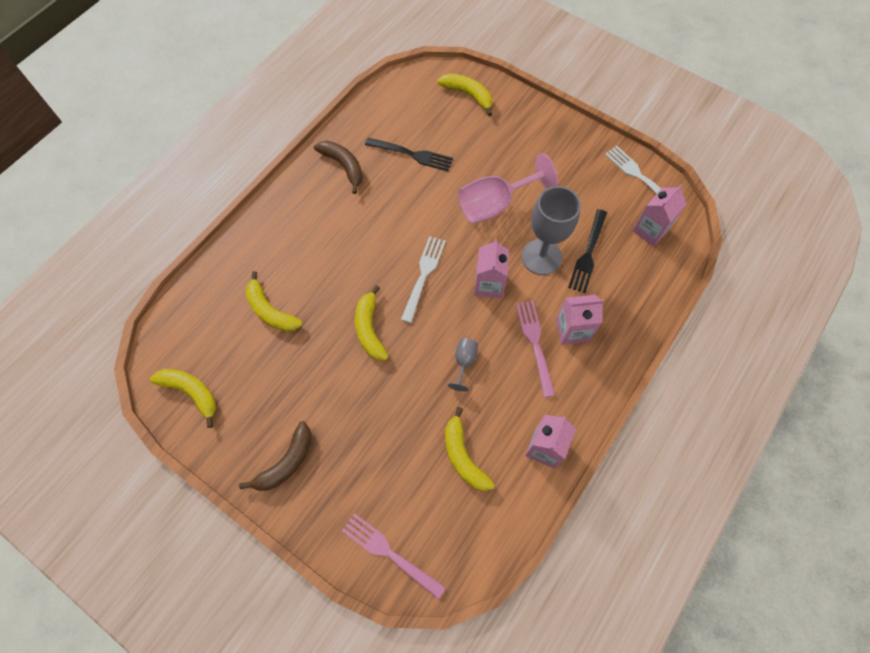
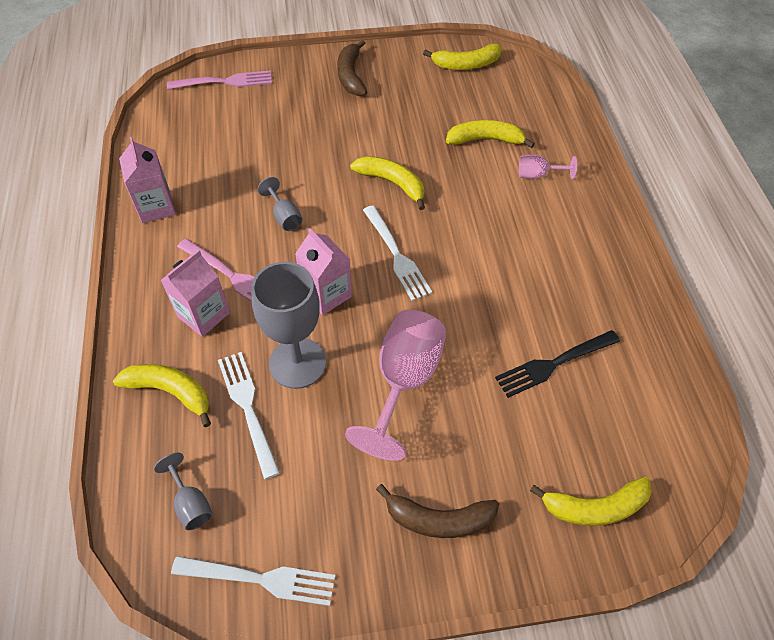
camera: 135 degrees right, 10 degrees down
brown banana [314,141,363,194] -> brown banana moved to [376,484,499,538]
yellow banana [445,407,495,491] -> yellow banana moved to [113,364,211,427]
black fork [568,209,607,293] -> white fork [218,352,280,479]
pink carton [632,184,687,246] -> grey goblet [154,453,213,530]
none -> pink goblet [519,155,577,179]

